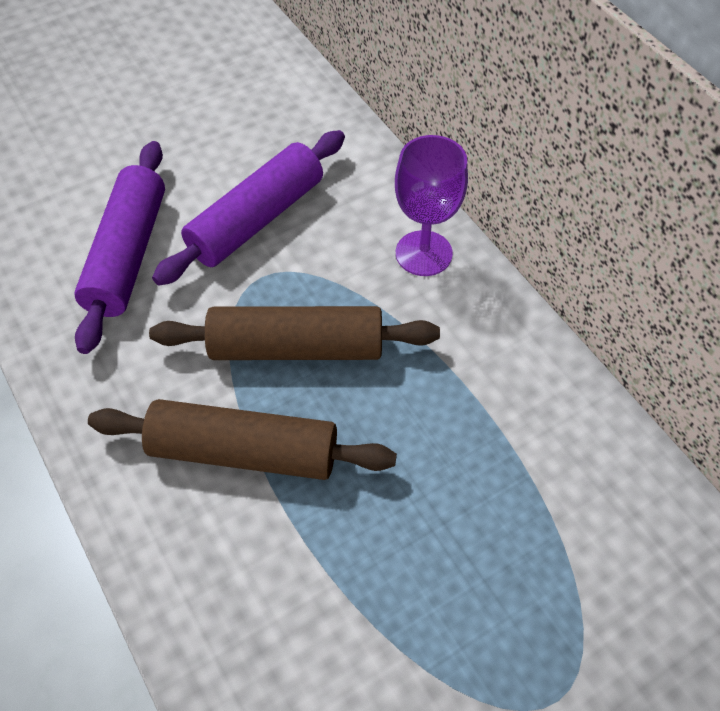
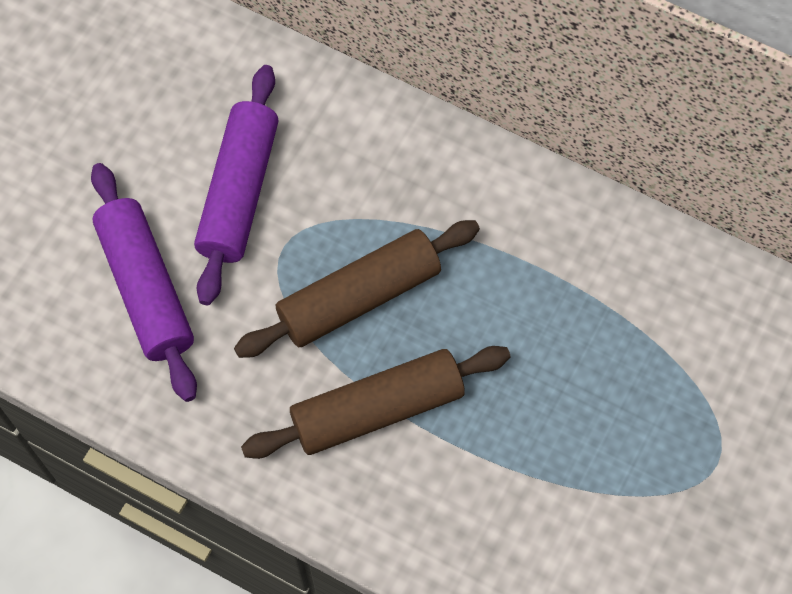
camera: 30 degrees left, 10 degrees up
purple goblet [395,135,468,276] -> none

